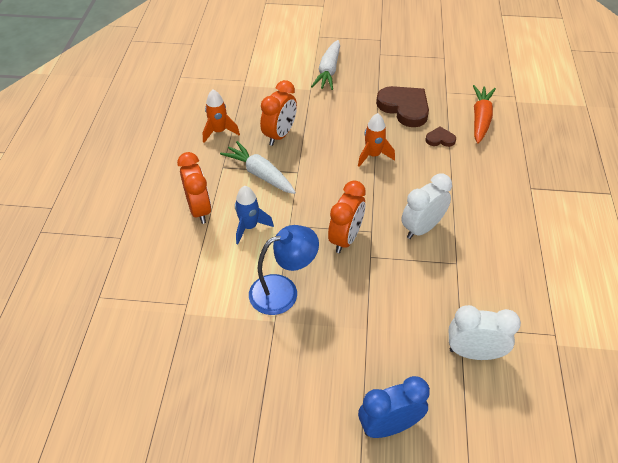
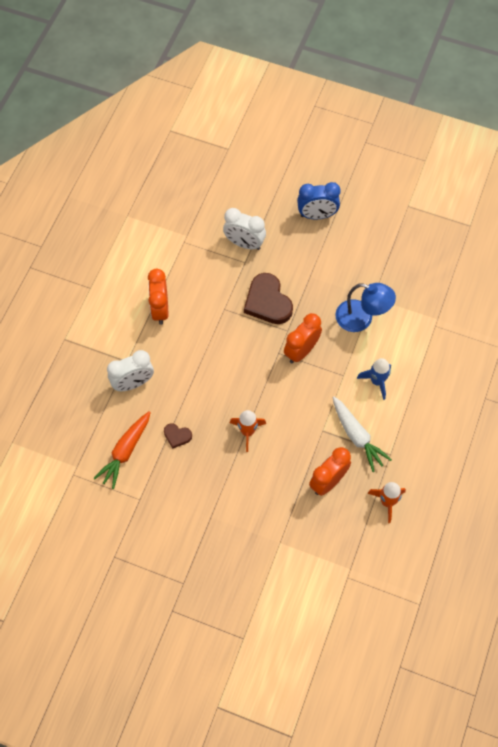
camera: 165 degrees left, 15 degrees up
orange clock [177,152,211,224] -> orange clock moved to [148,269,168,325]
blue lamp [249,225,319,315] -> blue lamp turned 150 degrees counterclockwise [335,283,396,332]
white carrot [311,40,340,90] -> none
brown heart [376,86,429,127] -> brown heart moved to [244,273,293,324]
white clock [401,174,452,239] -> white clock moved to [107,350,154,391]

